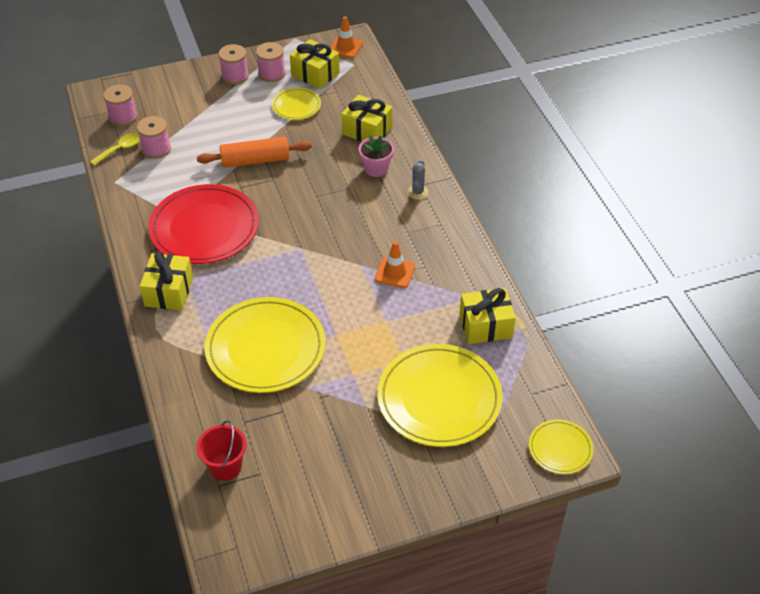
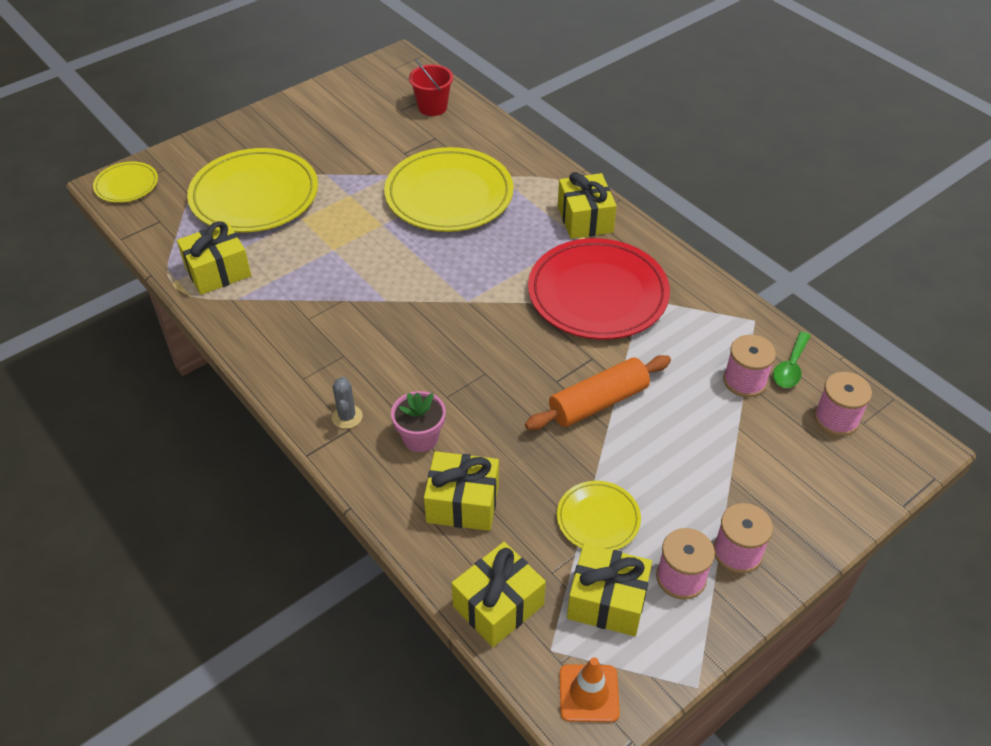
camera: 160 degrees right, 0 degrees up
yellow spoon [90,133,140,166] -> green spoon [773,332,811,388]
orange traffic cone [375,241,415,288] -> none
none -> yellow gift [452,542,546,647]

